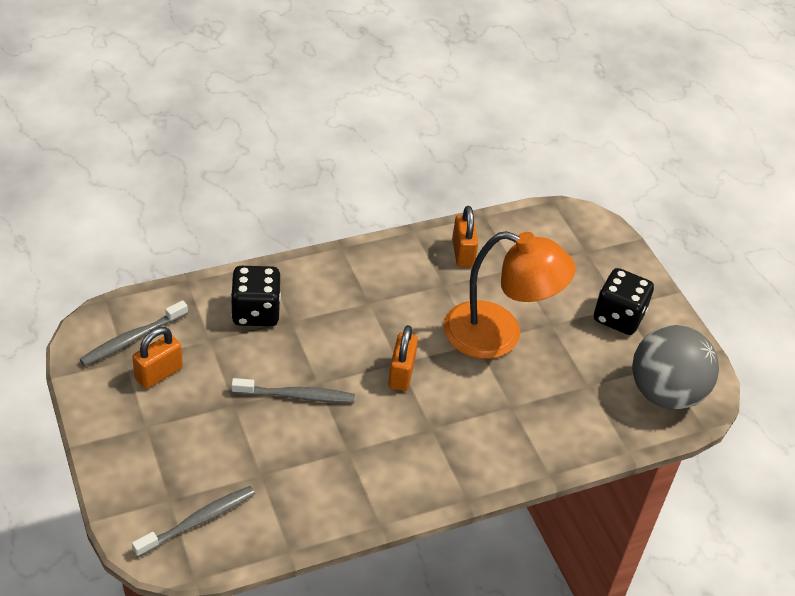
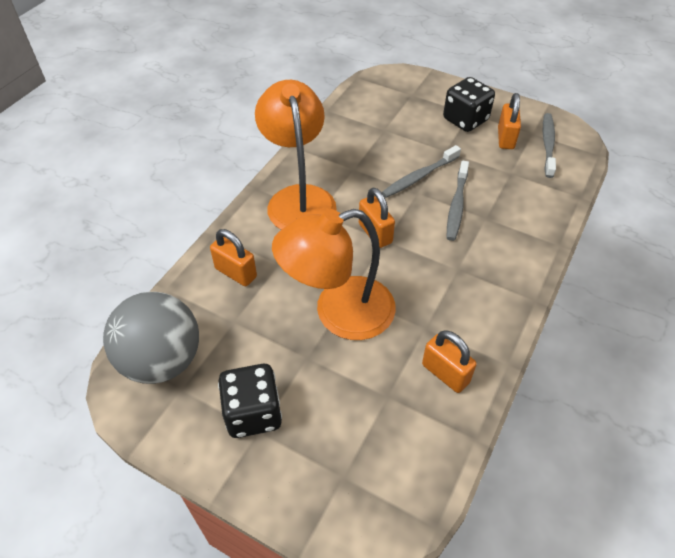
camera: 145 degrees right, 5 degrees up
grey toothbrush [132,486,255,557] -> grey toothbrush moved to [446,161,469,241]
black dice [231,266,281,326] -> black dice moved to [443,77,495,132]
none -> orange padlock [210,229,257,286]
none -> orange lamp [255,80,336,230]

